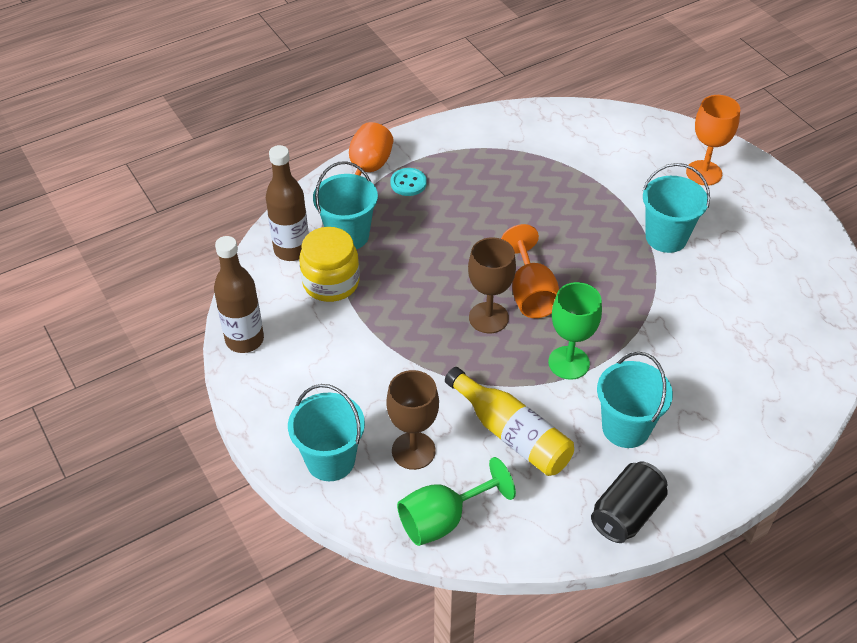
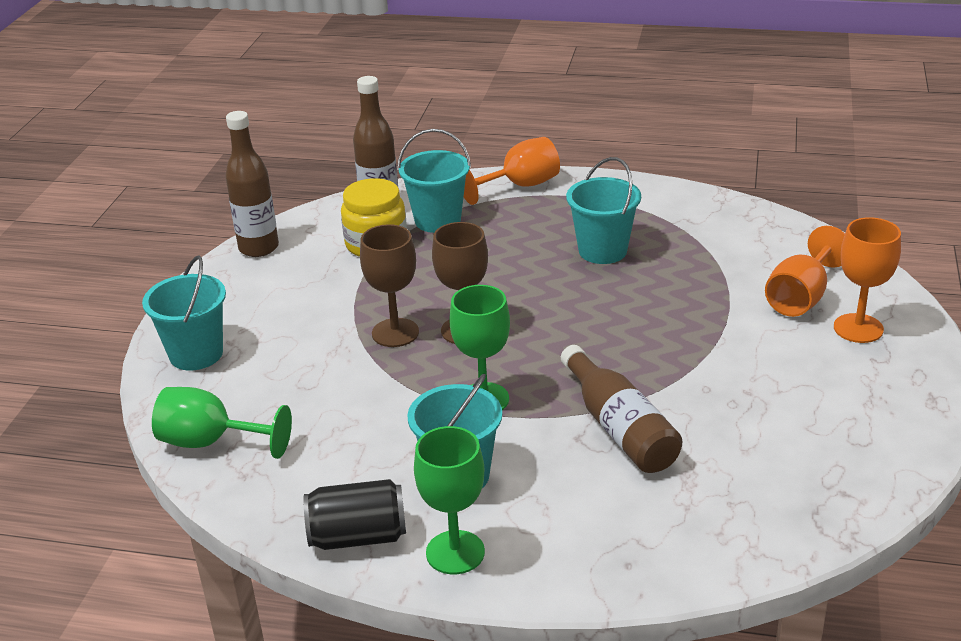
camera: 45 degrees right, 15 degrees down
brown goblet [386,370,439,470] -> brown goblet moved to [360,224,419,347]
turquoise button [391,168,427,196] -> none
yellow bottle [445,367,574,476] -> none
orange goblet [501,224,559,318] -> orange goblet moved to [765,226,845,317]
turquoise bucket [642,163,710,253] -> turquoise bucket moved to [566,157,641,264]
none -> green goblet [414,426,485,574]
none -> brown bottle [561,345,682,473]

